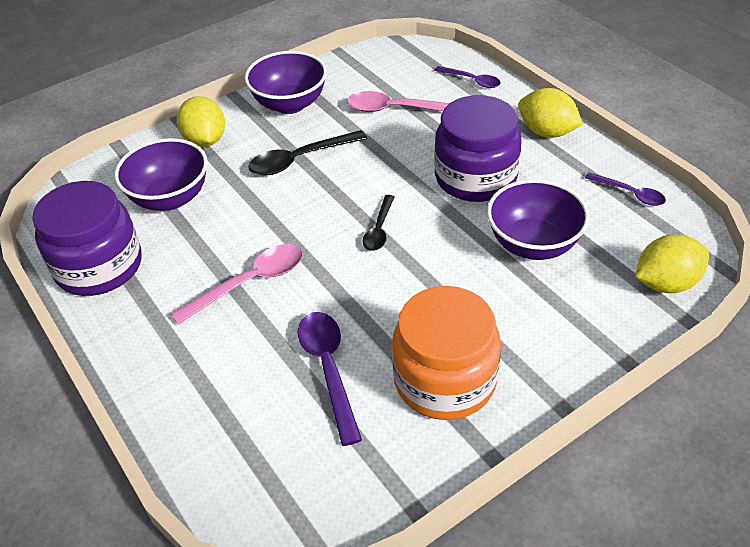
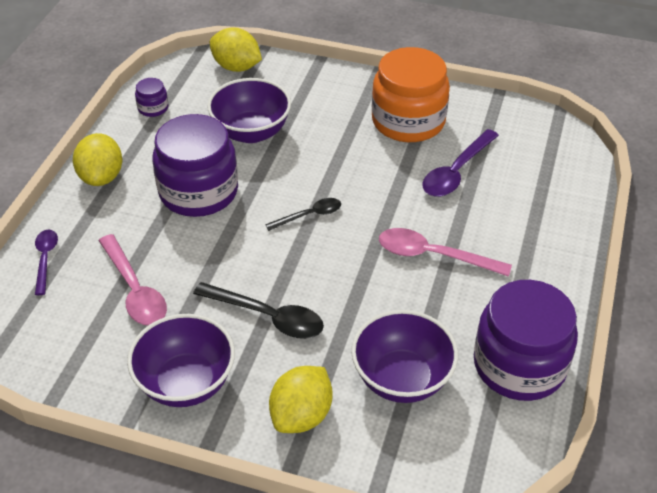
camera: 130 degrees left, 0 degrees up
purple spoon [585,172,666,206] -> purple jar [135,78,168,117]

